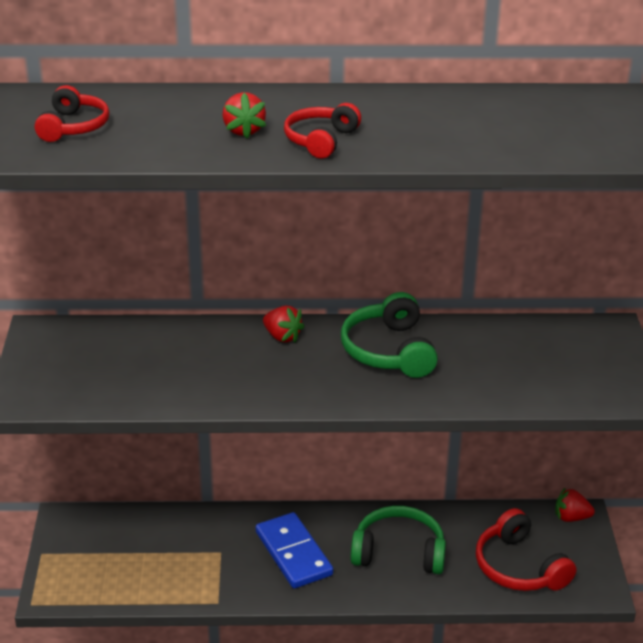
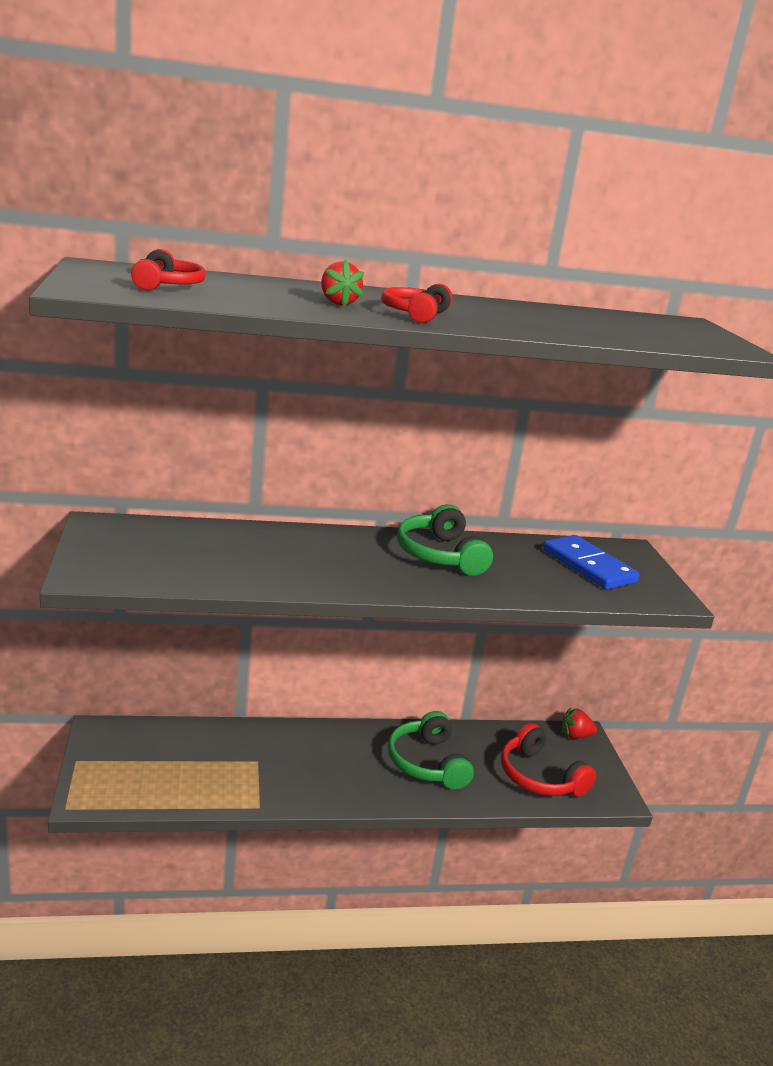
camera: 10 degrees left, 10 degrees down
blue domino [256,512,333,588] -> blue domino moved to [543,535,639,590]
red strawberry [263,306,305,342] -> none
green headphones [351,506,446,574] -> green headphones turned 105 degrees counterclockwise [388,711,474,789]

